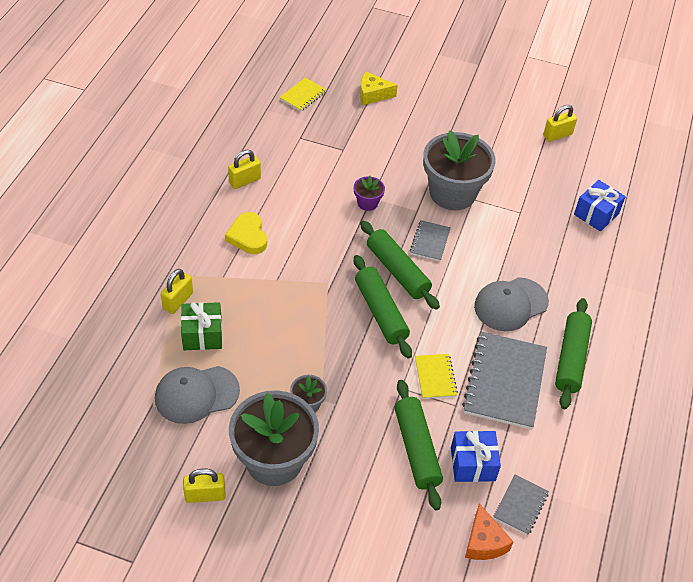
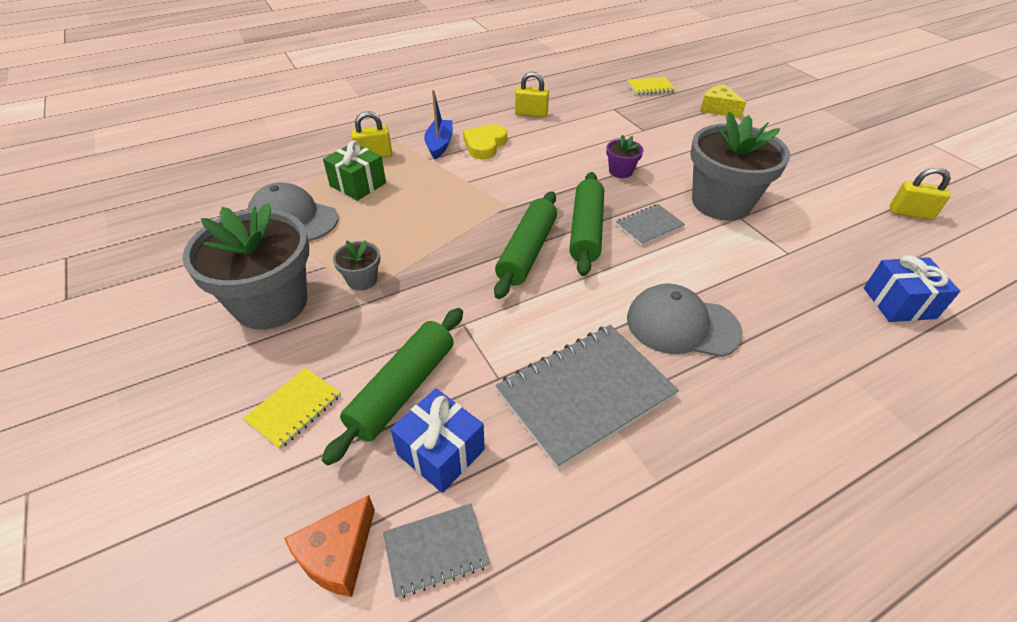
camera: 45 degrees right, 5 degrees down
yellow padlock [183,469,226,503] -> none
yellow notebook [415,354,458,399] -> yellow notebook moved to [243,368,341,450]
green rolling pin [555,298,592,409] -> none
none -> blue boat [424,90,453,159]

